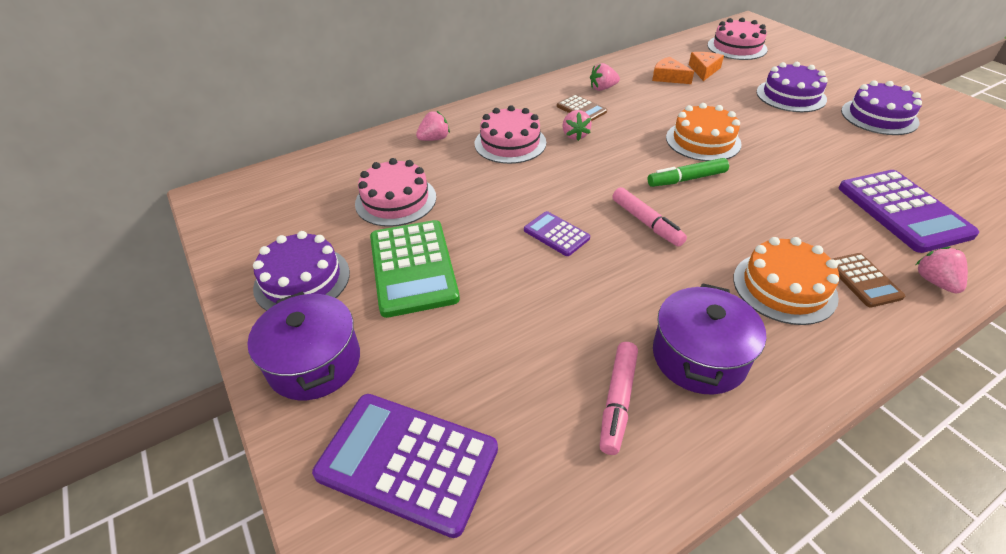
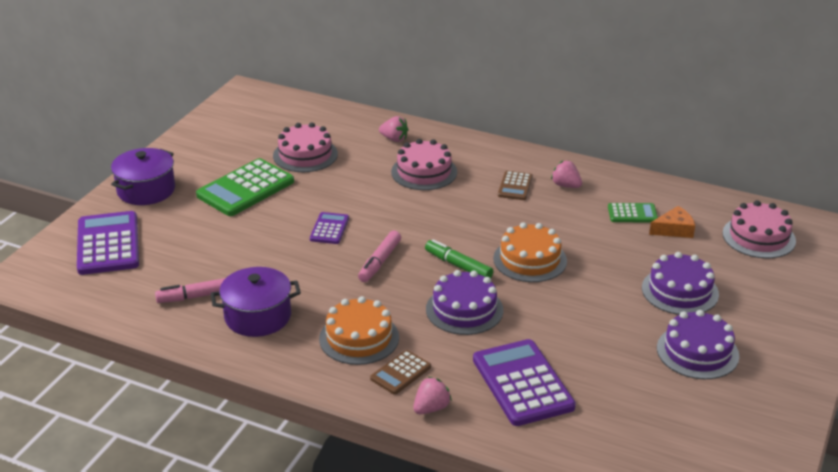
camera: 55 degrees right, 10 degrees down
purple cake [253,231,350,311] -> purple cake moved to [426,270,503,335]
pink strawberry [563,110,592,141] -> none
orange cheese [652,57,694,84] -> green calculator [608,203,658,222]
purple calculator [839,170,979,253] -> purple calculator turned 120 degrees clockwise [473,339,576,426]

